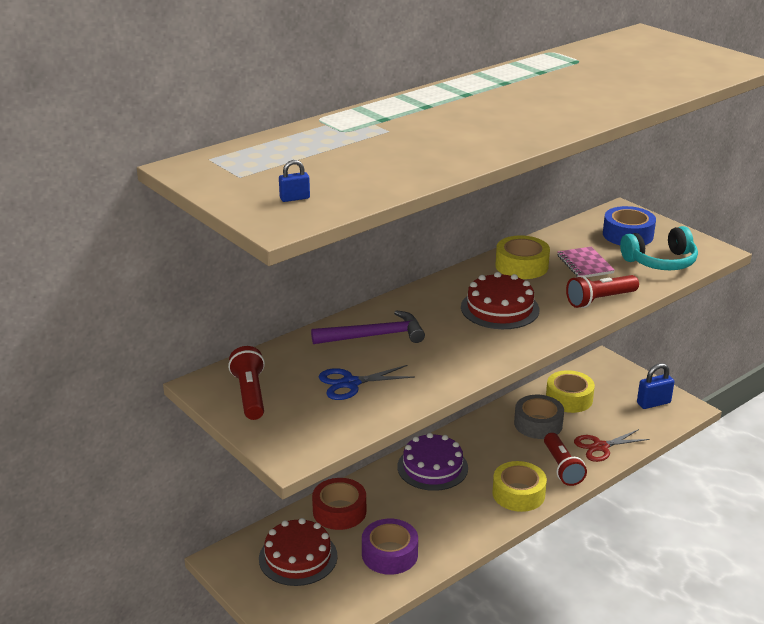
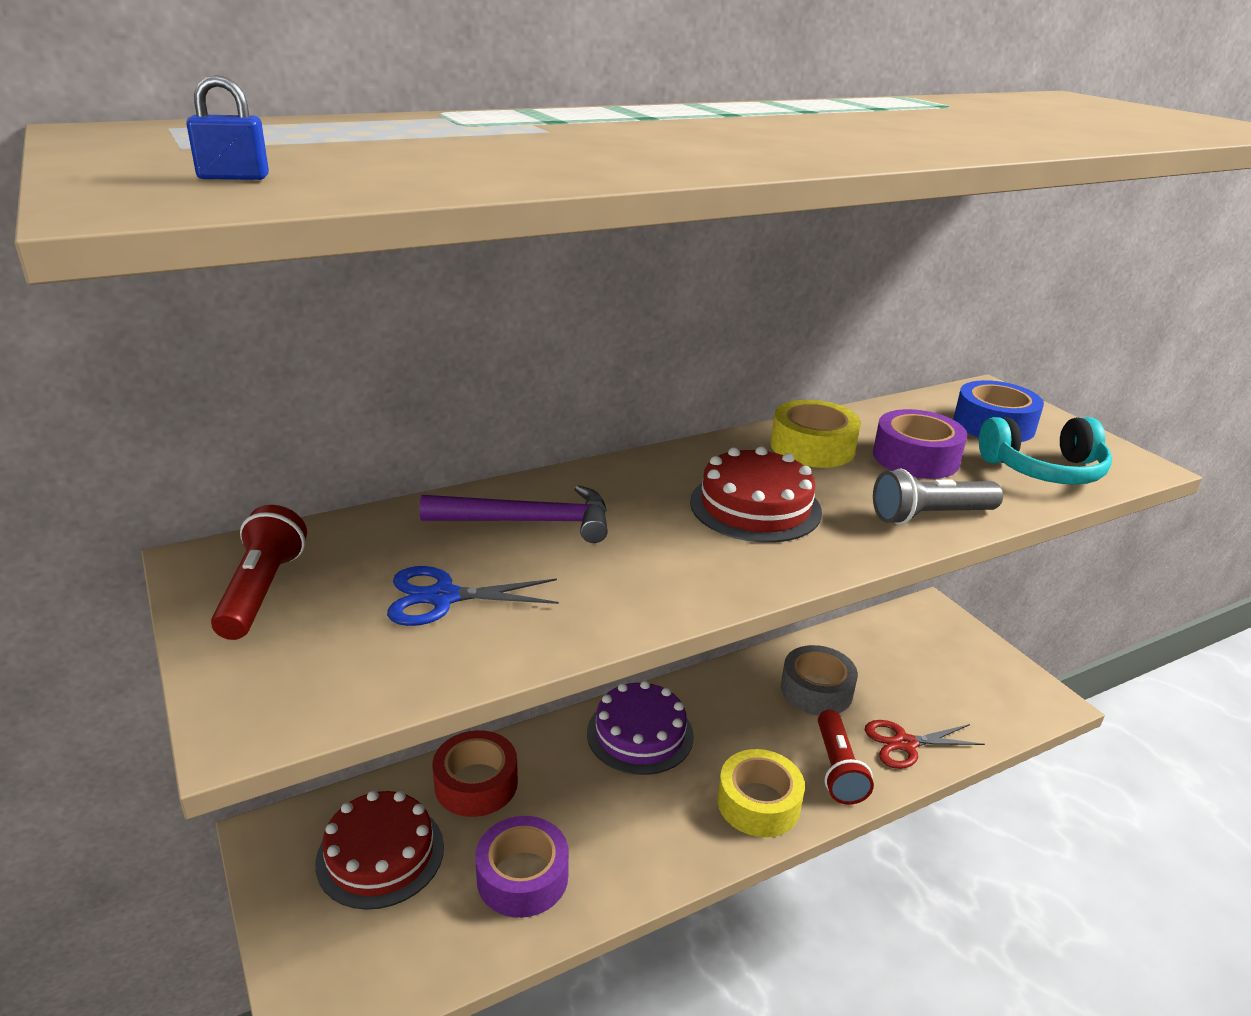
camera: 10 degrees right, 0 degrees up
yellow tape [546,370,595,413] -> none
pink notebook [557,247,615,278] -> purple tape [873,409,967,479]
red flashlight [566,275,639,308] -> grey flashlight [873,469,1003,525]
blue padlock [637,363,674,409] -> none

